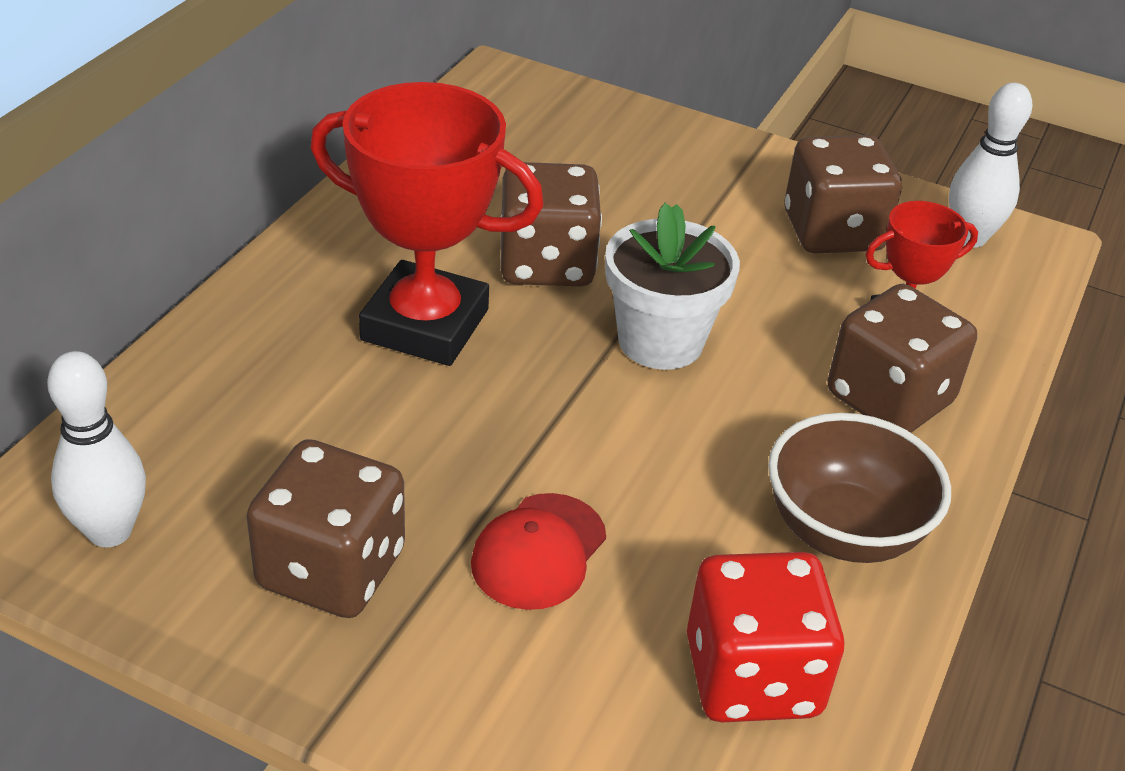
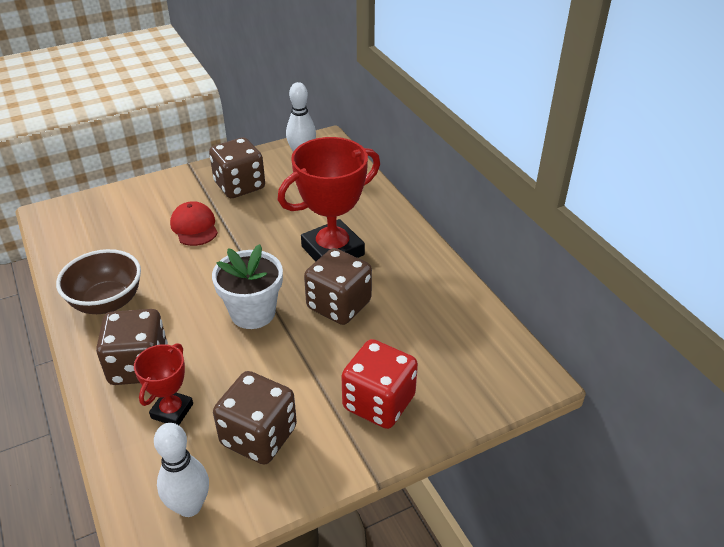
camera: 130 degrees right, 0 degrees up
red dice [687,552,844,722] -> red dice moved to [341,339,418,429]

